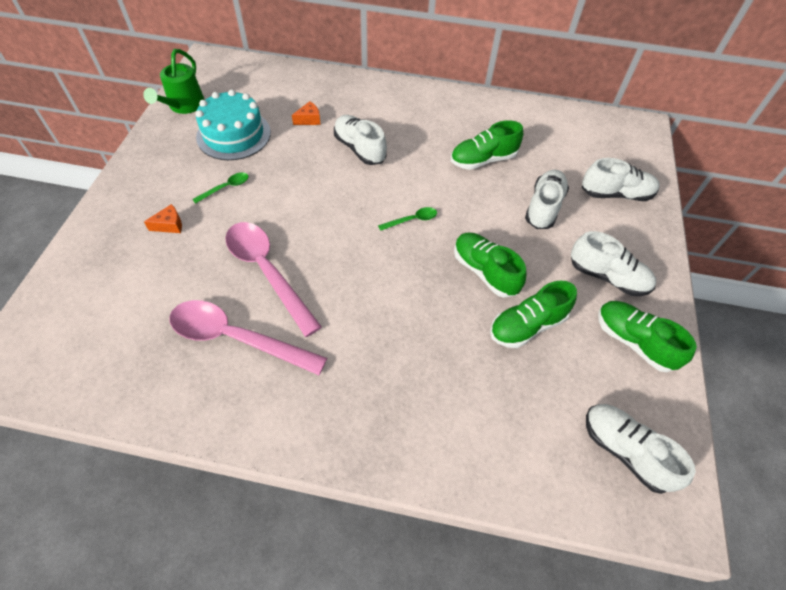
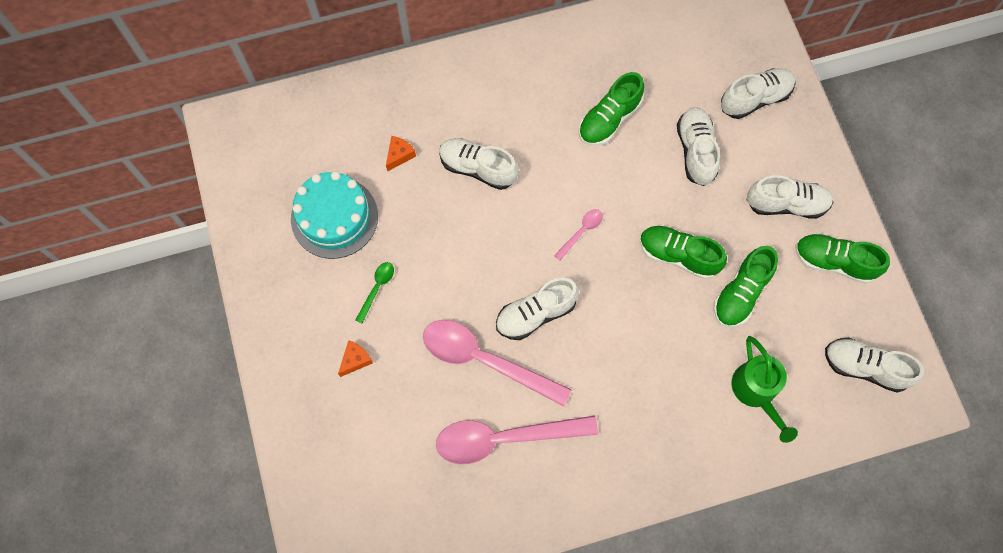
camera: 25 degrees left, 15 degrees up
green watering can [143,49,205,114] -> green watering can moved to [732,336,798,443]
green spoon [378,207,437,231] -> pink spoon [554,209,603,260]
none -> white shoe [496,278,579,340]

